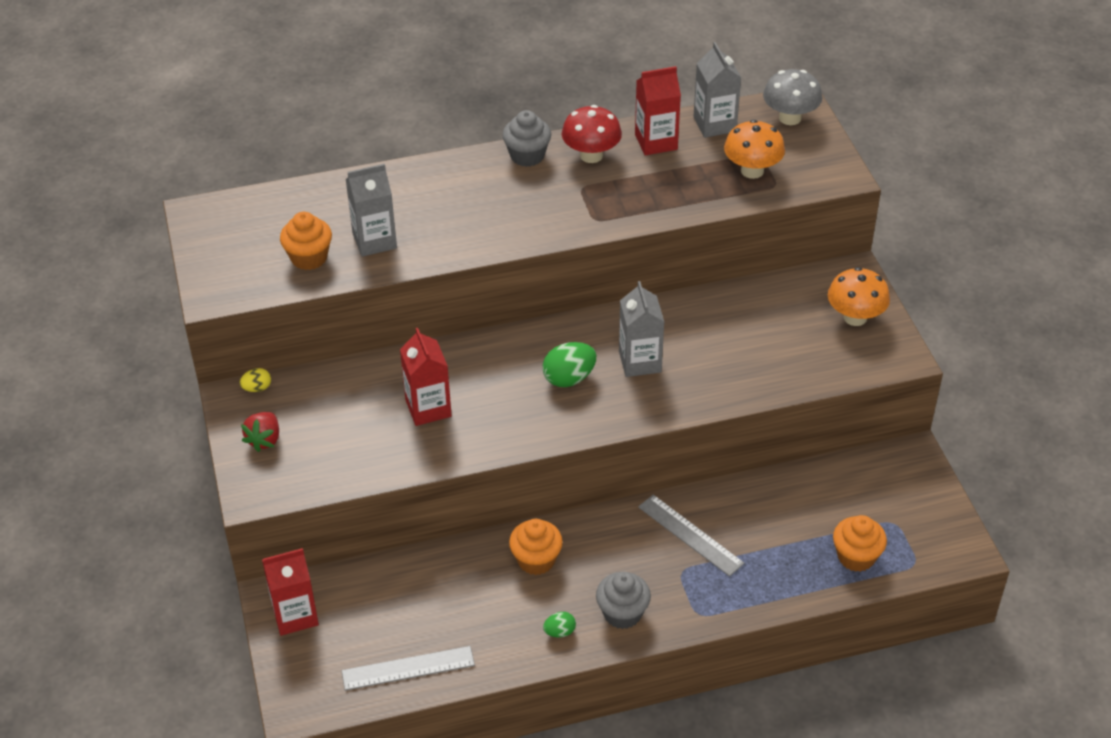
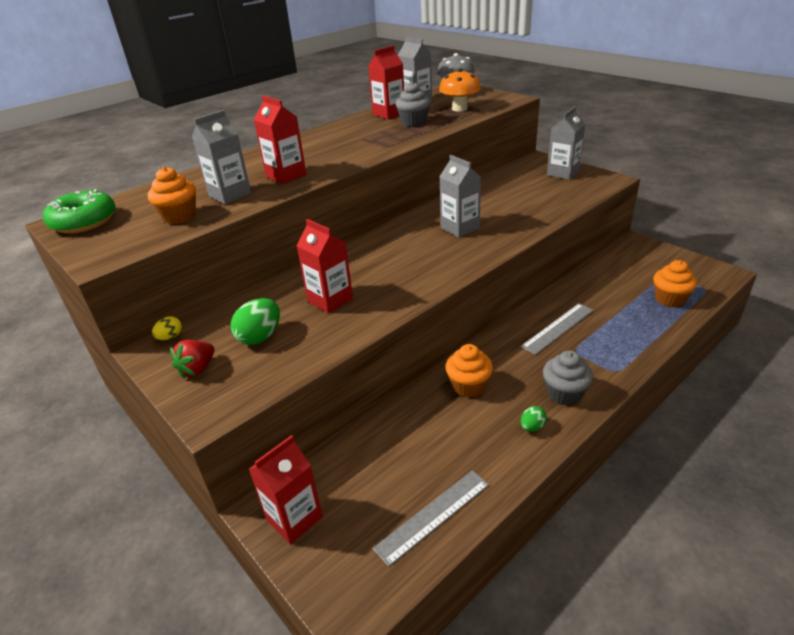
camera: 25 degrees left, 10 degrees down
red strawberry [241,412,279,452] -> red strawberry turned 45 degrees clockwise [170,340,215,379]
grey cupcake [502,110,551,167] -> grey cupcake moved to [396,81,431,127]
green egg [543,342,596,387] -> green egg moved to [231,298,280,345]
red mushroom [562,105,622,163] -> none
grey ruler [638,495,745,577] -> grey ruler turned 60 degrees counterclockwise [521,303,594,355]
orange mushroom [828,267,890,326] -> grey carton [547,106,585,180]
none -> green donut [43,189,116,234]
none -> red carton [254,96,306,184]

